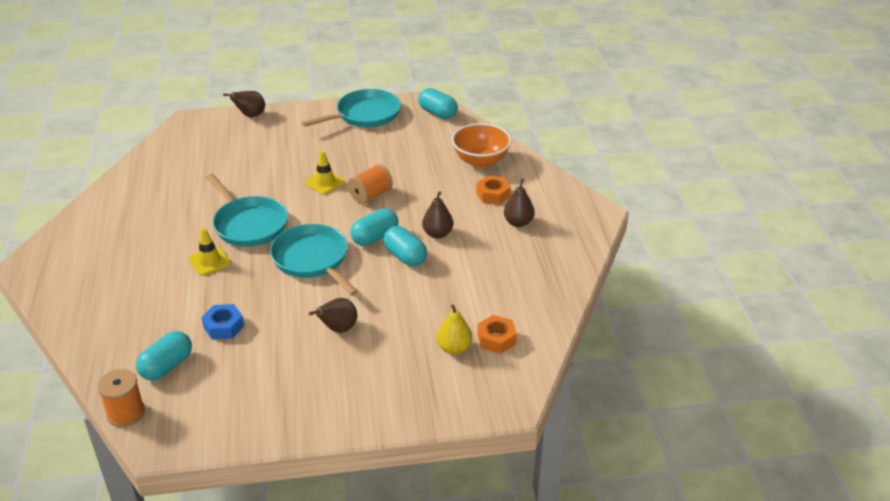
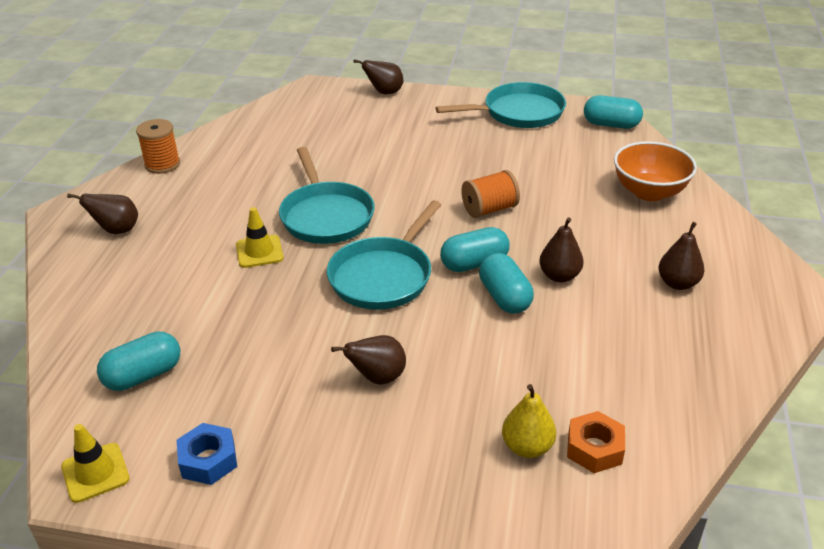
camera: 20 degrees right, 0 degrees up
orange spool [97,369,145,427] -> orange spool moved to [136,119,180,174]
blue nut [201,304,244,340] -> blue nut moved to [177,423,237,485]
turquoise pan [270,224,358,296] -> turquoise pan turned 135 degrees counterclockwise [327,200,441,310]
yellow traffic cone [305,151,345,195] -> yellow traffic cone moved to [61,424,130,503]
turquoise capsule [418,88,458,119] -> turquoise capsule turned 45 degrees counterclockwise [584,95,643,129]
orange nut [476,175,511,205] -> none
none -> brown pear [67,193,138,234]

